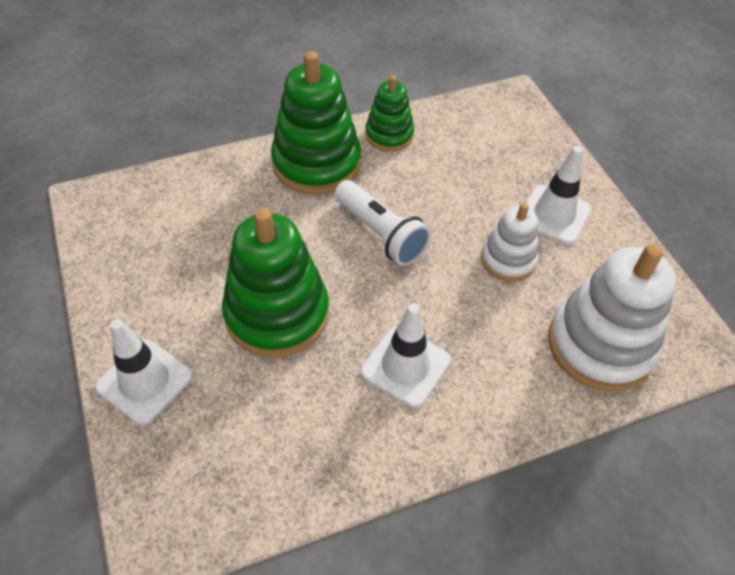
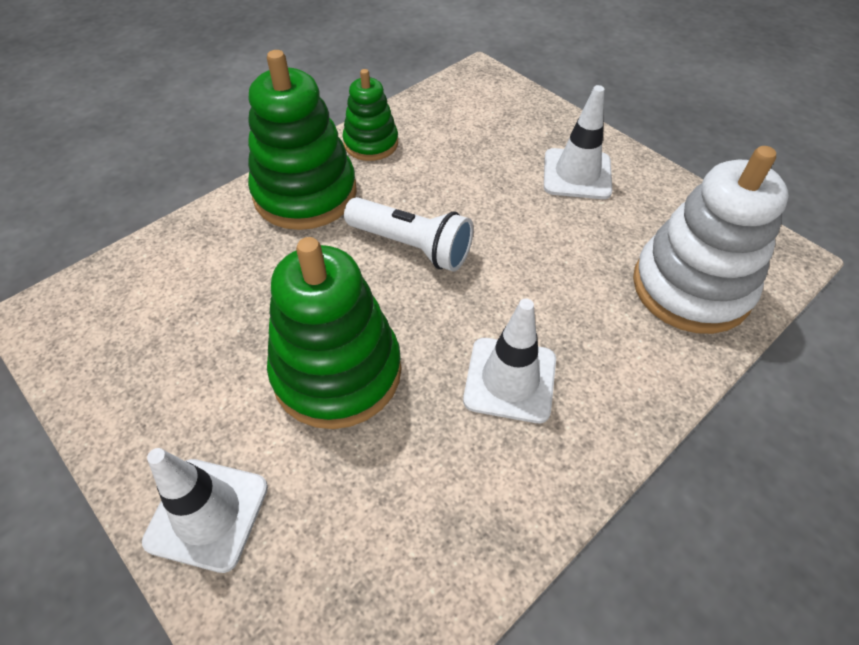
camera: 20 degrees left, 0 degrees up
white stacking toy [481,203,539,282] -> none

